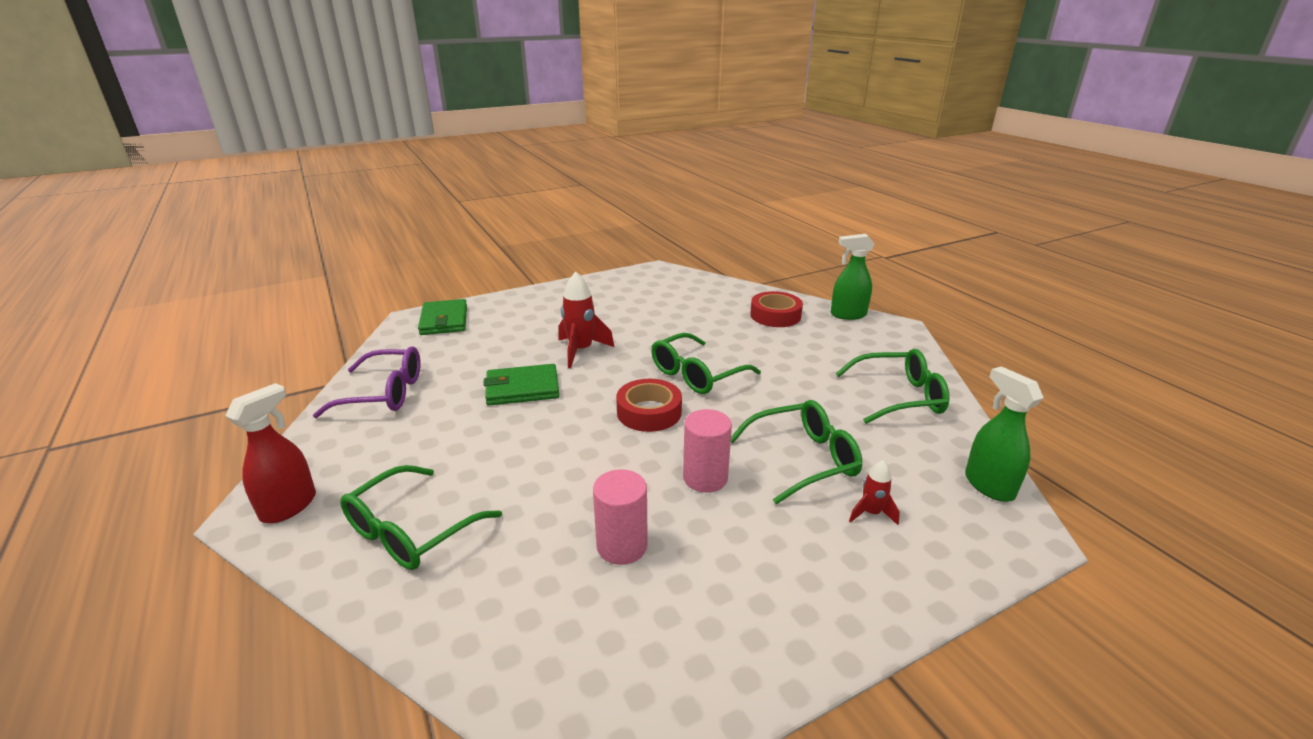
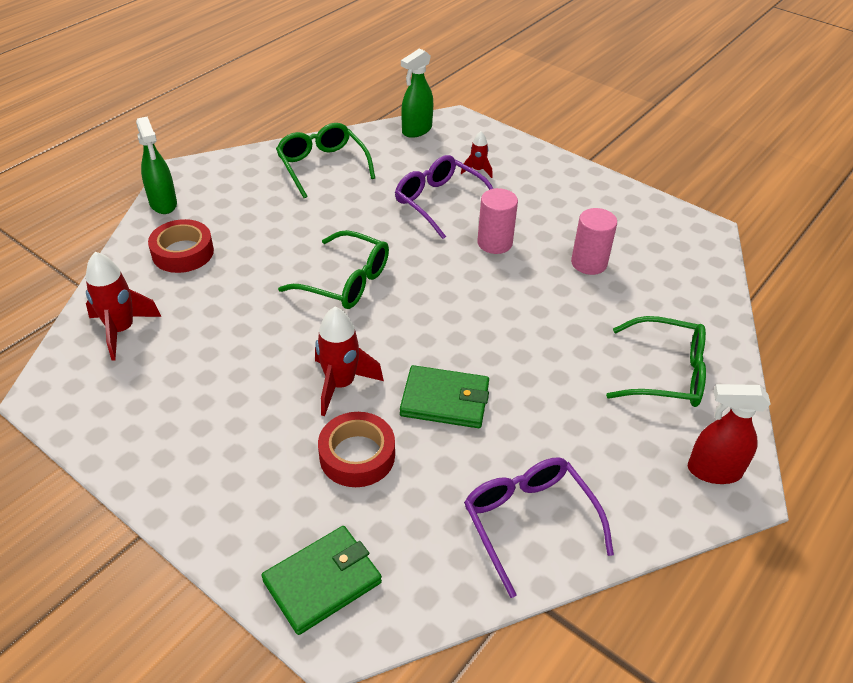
camera: 115 degrees left, 15 degrees up
green wallet [483,364,559,406] -> green wallet turned 45 degrees counterclockwise [400,365,489,428]
red tape [616,379,682,432] -> red tape moved to [318,412,395,487]
green glasses [731,400,862,504] -> purple glasses [395,155,493,239]
none -> red rocket [86,252,161,360]

